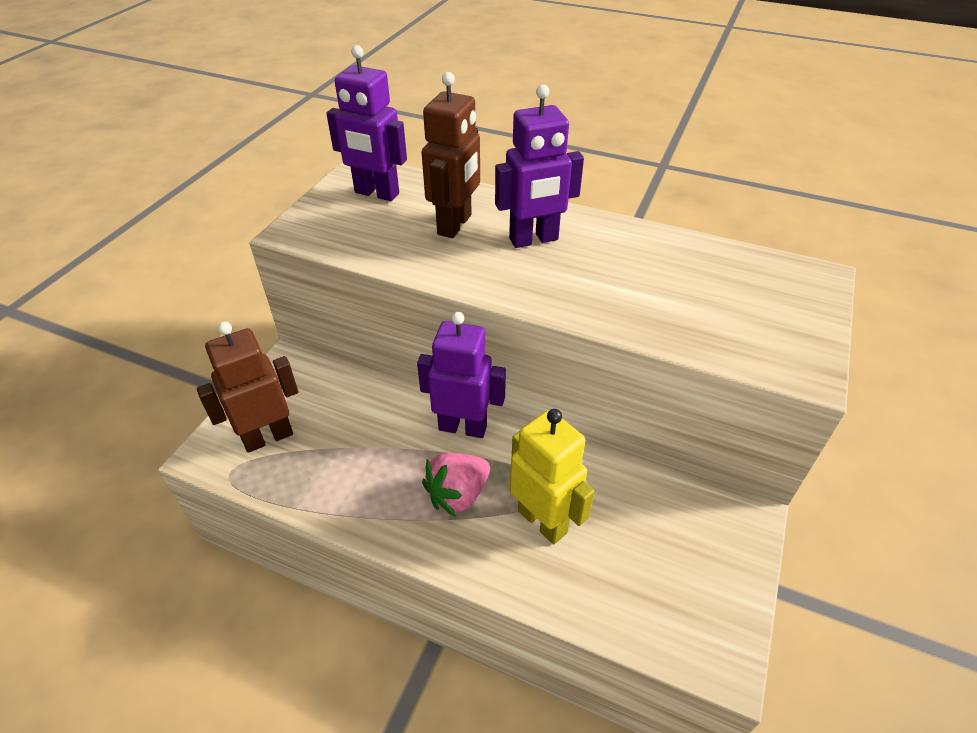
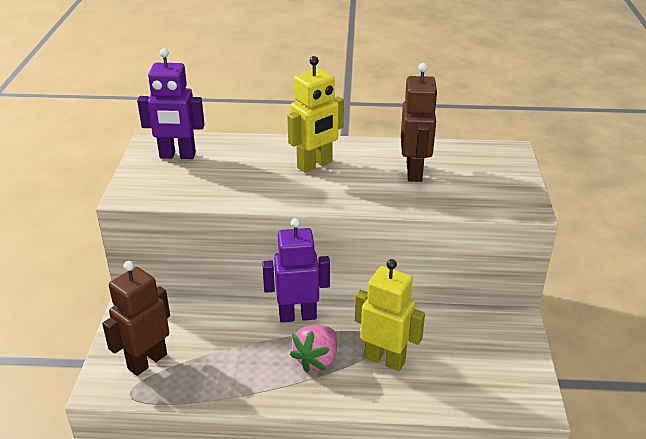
camera: 20 degrees left, 10 degrees down
brown robot [422,72,480,238] -> brown robot moved to [401,63,438,182]
purple robot [495,84,584,248] -> yellow robot [287,56,344,173]

